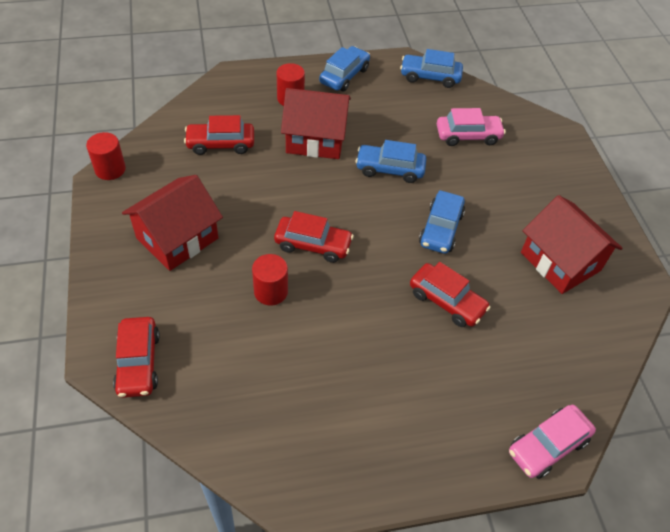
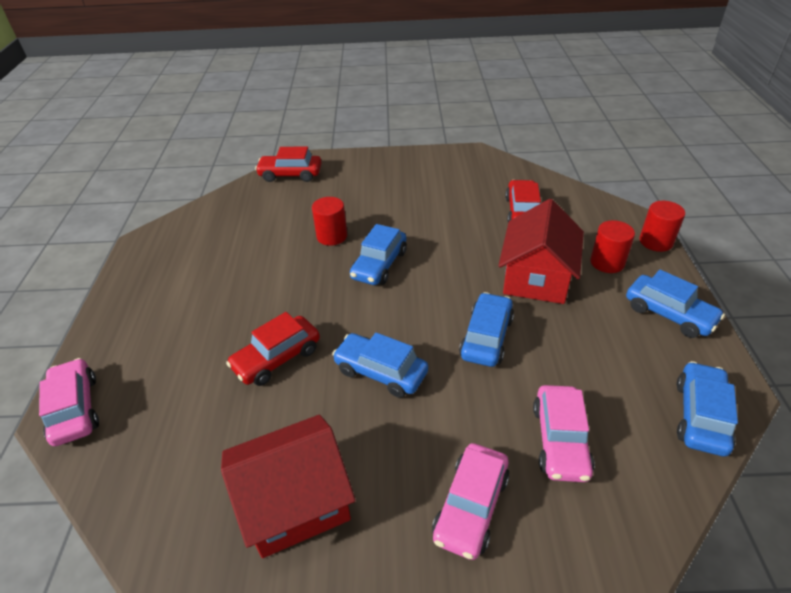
camera: 105 degrees right, 10 degrees down
red cylinder [86,132,126,180] -> red cylinder moved to [639,201,685,252]
red house [122,175,223,271] -> none
red car [274,211,354,263] -> blue car [350,224,407,285]
none -> pink car [432,443,510,560]

